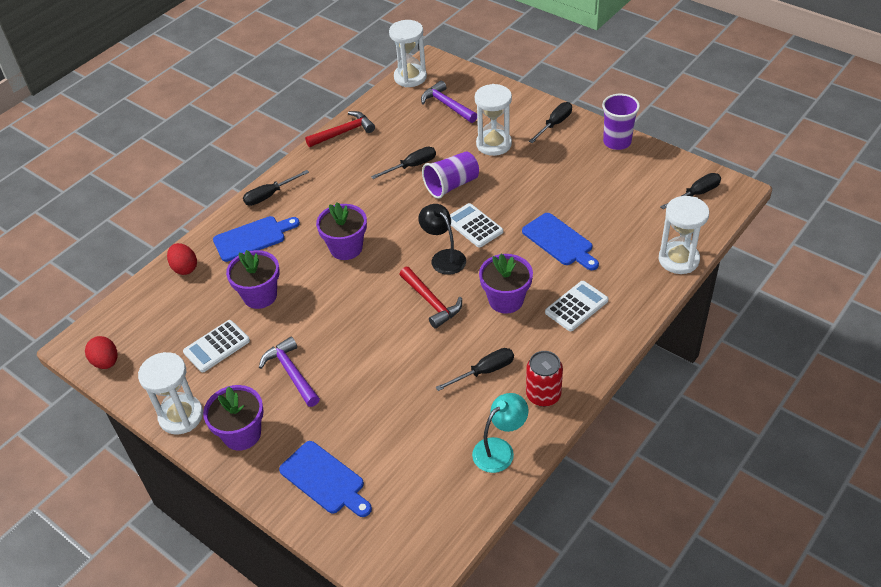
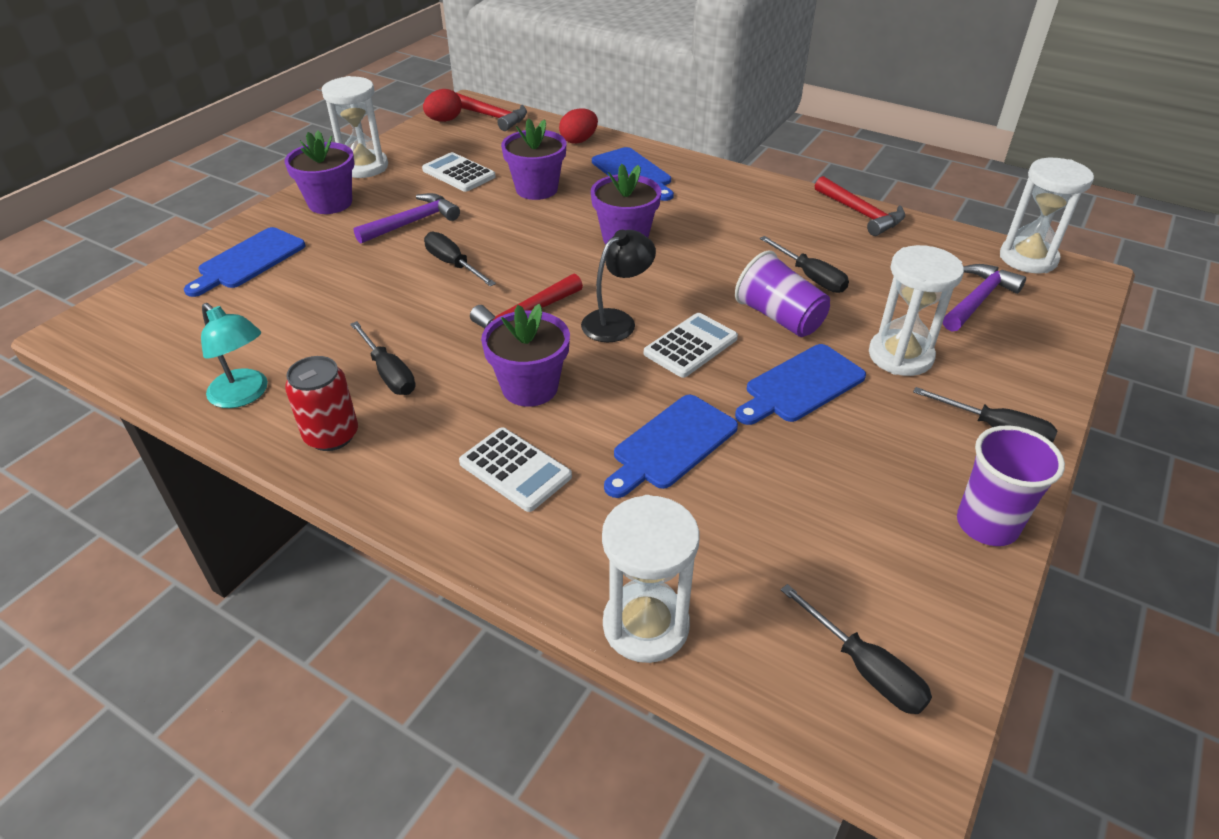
camera: 80 degrees right, 5 degrees down
black screwdriver [243,170,309,206] -> black screwdriver moved to [424,232,496,286]
none -> red hammer [455,92,527,131]
none -> blue cutting board [735,344,866,425]

